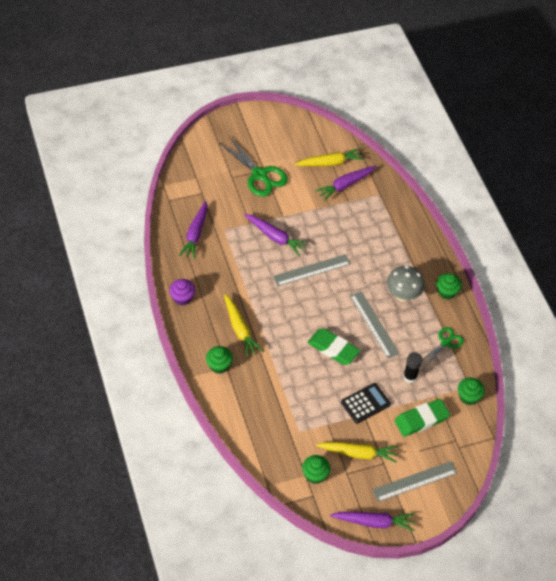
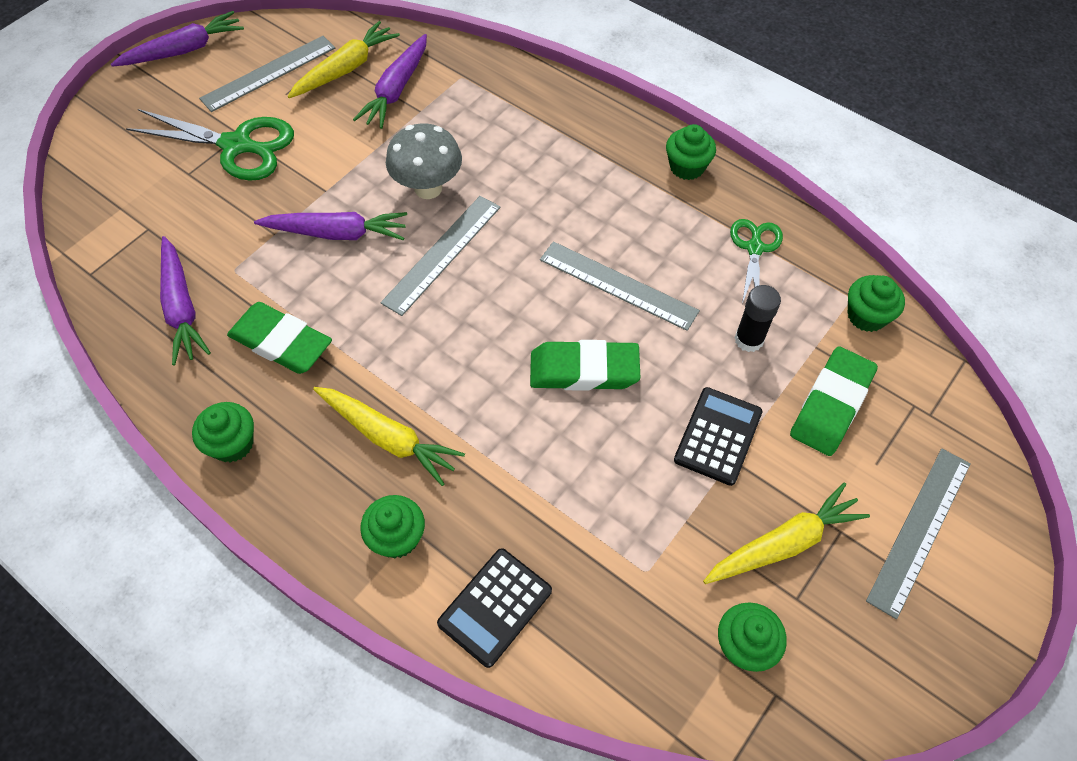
camera: 30 degrees left, 5 degrees up
purple cupcake [169,279,195,305] -> green cupcake [192,402,254,463]
purple carrot [330,512,415,531] -> purple carrot moved to [111,11,244,67]
grey mushroom [387,266,425,302] -> grey mushroom moved to [386,123,462,199]
none -> grey ruler [199,36,335,112]
none -> green eraser [227,302,332,374]
none -> black calculator [437,548,552,668]

